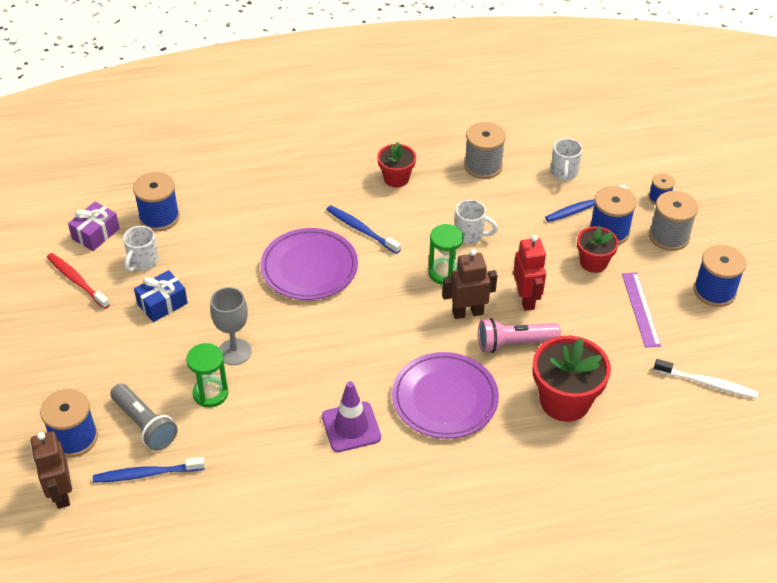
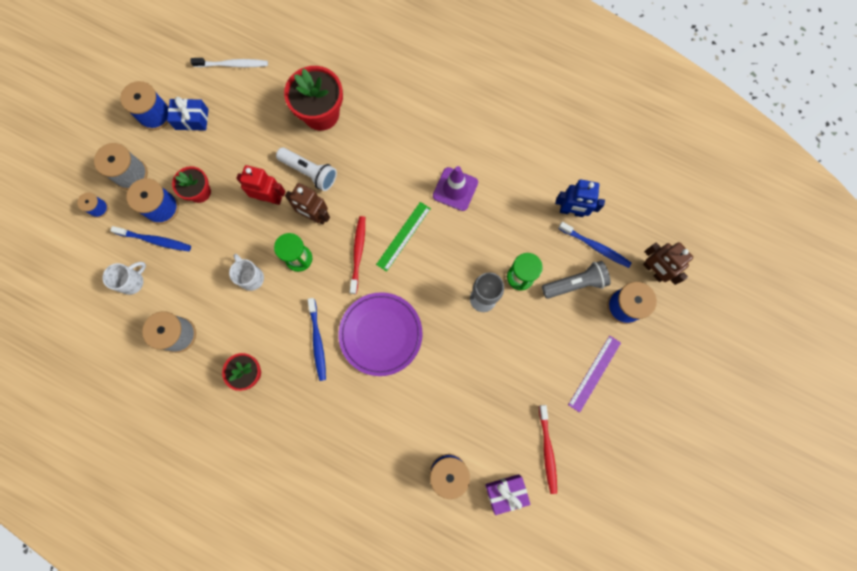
camera: 140 degrees left, 30 degrees up
brown robot [31,432,72,509] -> brown robot turned 120 degrees clockwise [643,242,693,285]
grey flashlight [110,384,178,451] -> grey flashlight turned 75 degrees clockwise [542,261,611,299]
white mug [123,226,159,272] -> none
blue gift [134,270,188,322] -> blue gift moved to [167,97,208,131]
purple plate [392,352,499,439] -> none
pink flashlight [478,318,561,353] -> white flashlight [276,147,337,191]
red robot [513,235,546,311] -> red robot turned 75 degrees clockwise [236,165,285,205]
purple ruler [622,272,661,348] -> purple ruler moved to [568,336,621,413]
white toothbrush [654,359,758,399] -> white toothbrush turned 120 degrees clockwise [190,58,268,67]
none -> red toothbrush [350,216,365,294]
none -> green ruler [376,202,431,272]
none -> blue robot [555,179,605,217]

